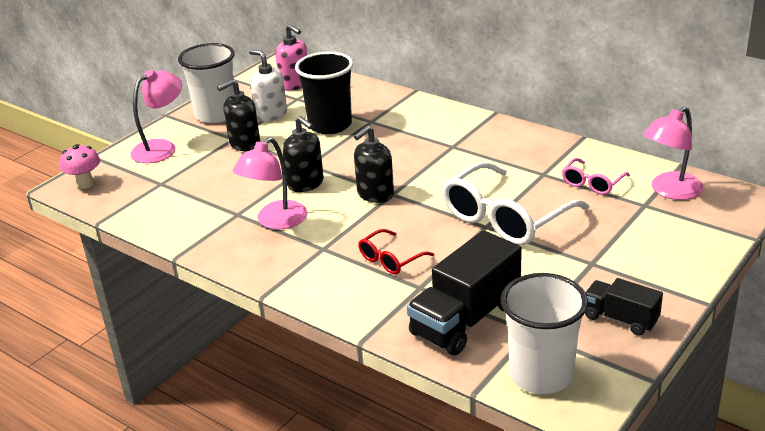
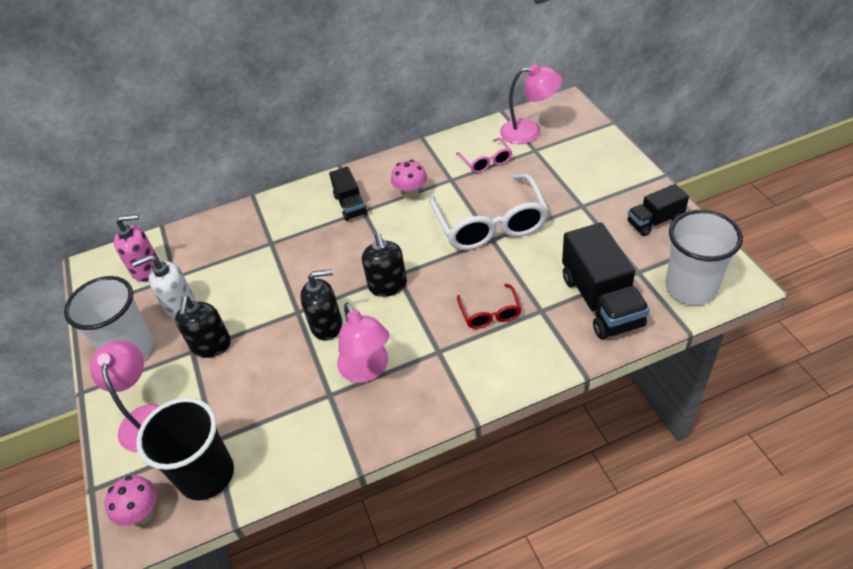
camera: 55 degrees left, 15 degrees up
black cup [295,51,353,134] -> black cup moved to [136,397,234,500]
pink lamp [643,106,704,200] -> pink lamp turned 75 degrees counterclockwise [500,64,562,144]
none -> black truck [329,167,367,221]
none -> pink mushroom [391,160,427,200]

